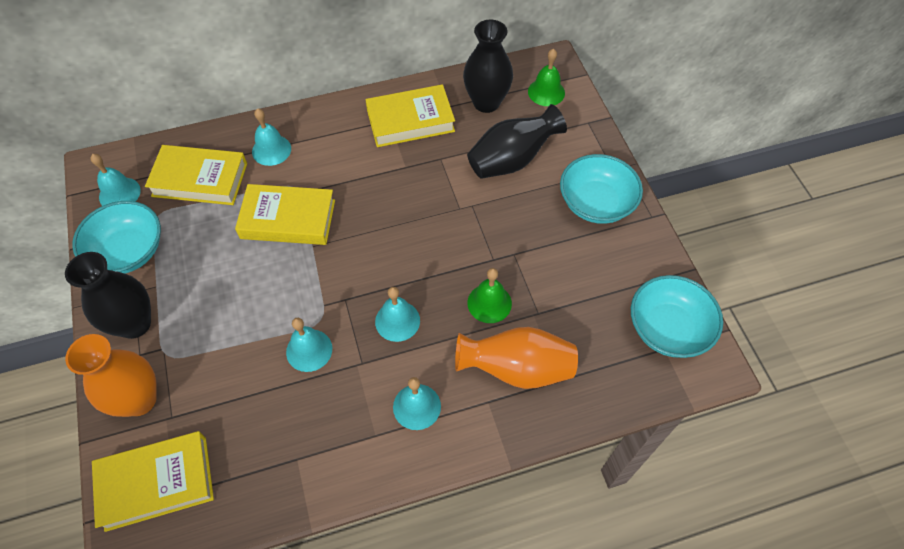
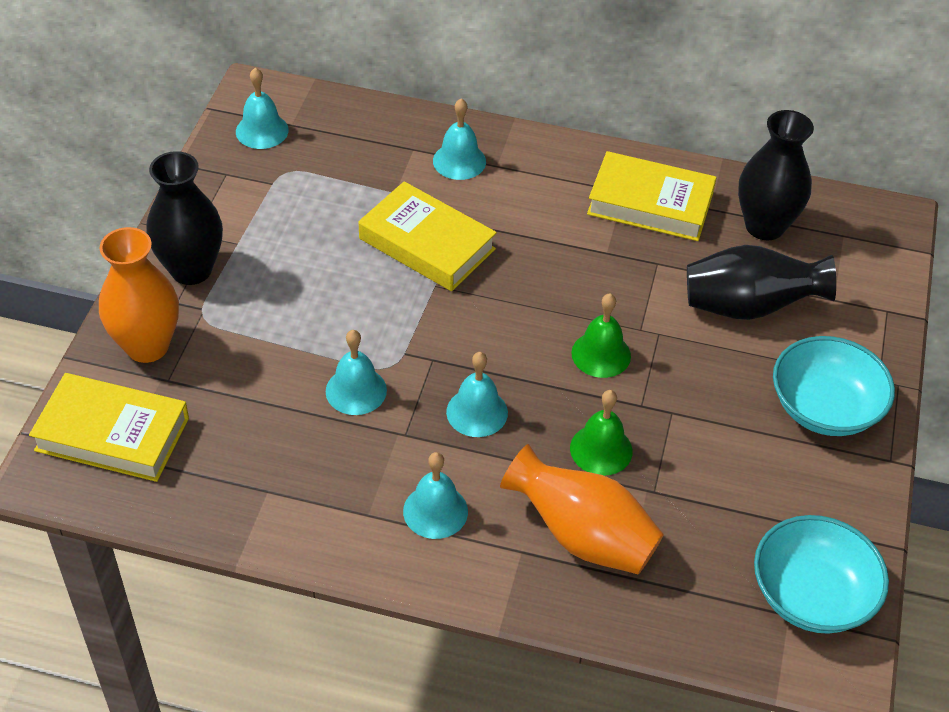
camera: 30 degrees right, 10 degrees down
turquoise bowl [72,201,161,273] -> none
yellow book [145,145,247,205] -> none
green bell [528,49,565,106] -> green bell moved to [571,293,631,378]

